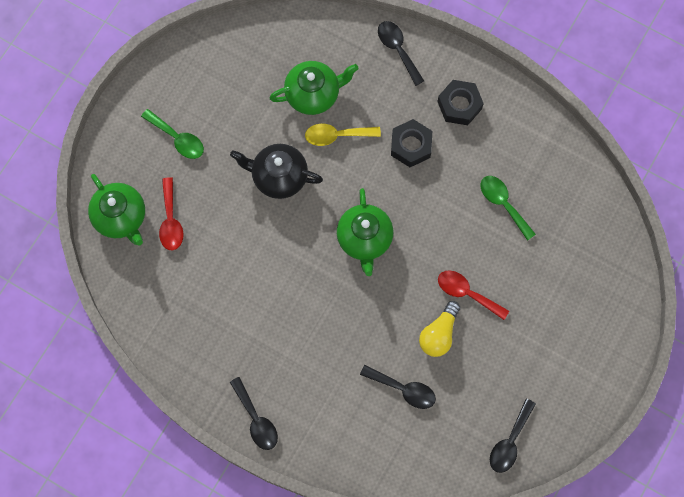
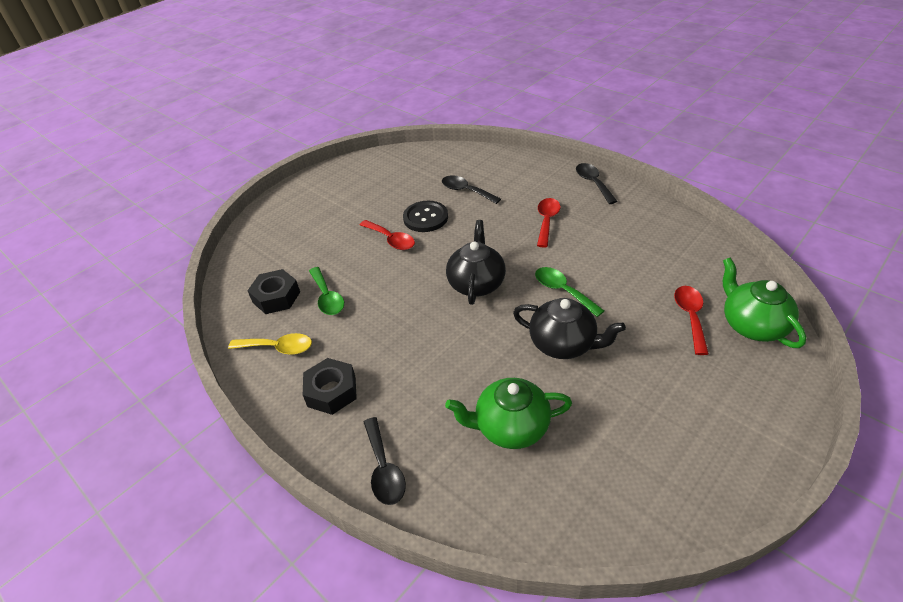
camera: 165 degrees left, 30 degrees down
green spoon [141,109,204,159] -> green spoon moved to [535,267,604,317]
yellow spoon [305,124,381,146] -> yellow spoon moved to [228,333,312,355]
green teapot [337,188,393,276] -> black teapot [446,220,506,305]
black nut [391,119,432,167] -> black nut moved to [247,269,300,314]
yellow light bulb [419,301,460,357] -> black button [403,201,448,232]
black spoon [490,399,536,473] -> none
none -> red spoon [537,198,560,248]

